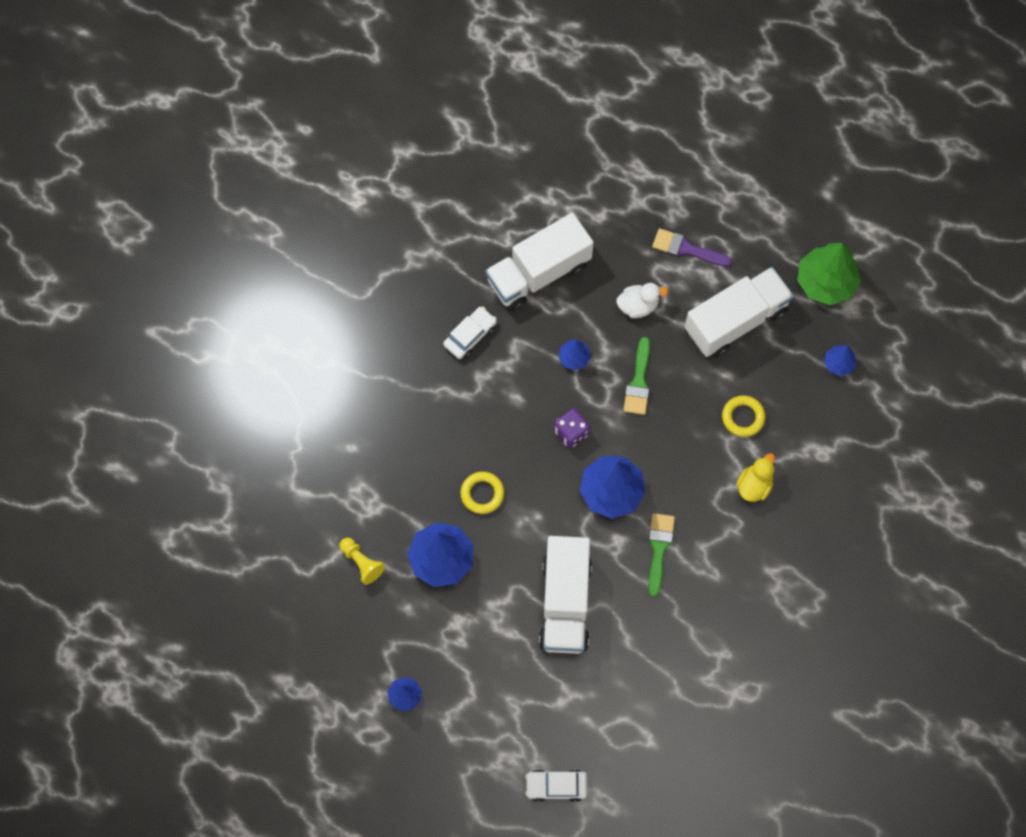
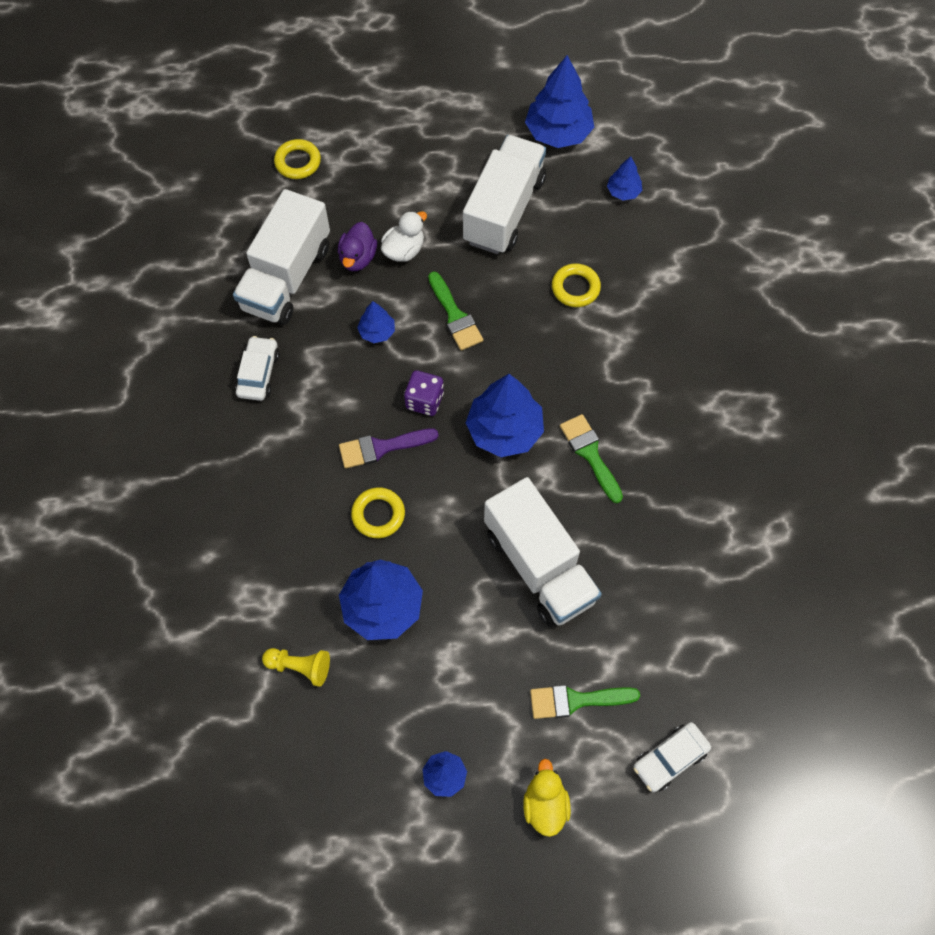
camera: 35 degrees left, 5 degrees down
purple brush [652,228,732,267] -> purple brush moved to [339,429,439,469]
yellow duck [736,453,775,502] -> yellow duck moved to [523,759,571,837]
green tree [797,243,861,305] -> blue tree [525,55,594,148]
none -> yellow ring [274,139,321,179]
none -> purple duck [338,222,377,271]
none -> green brush [530,685,640,719]

